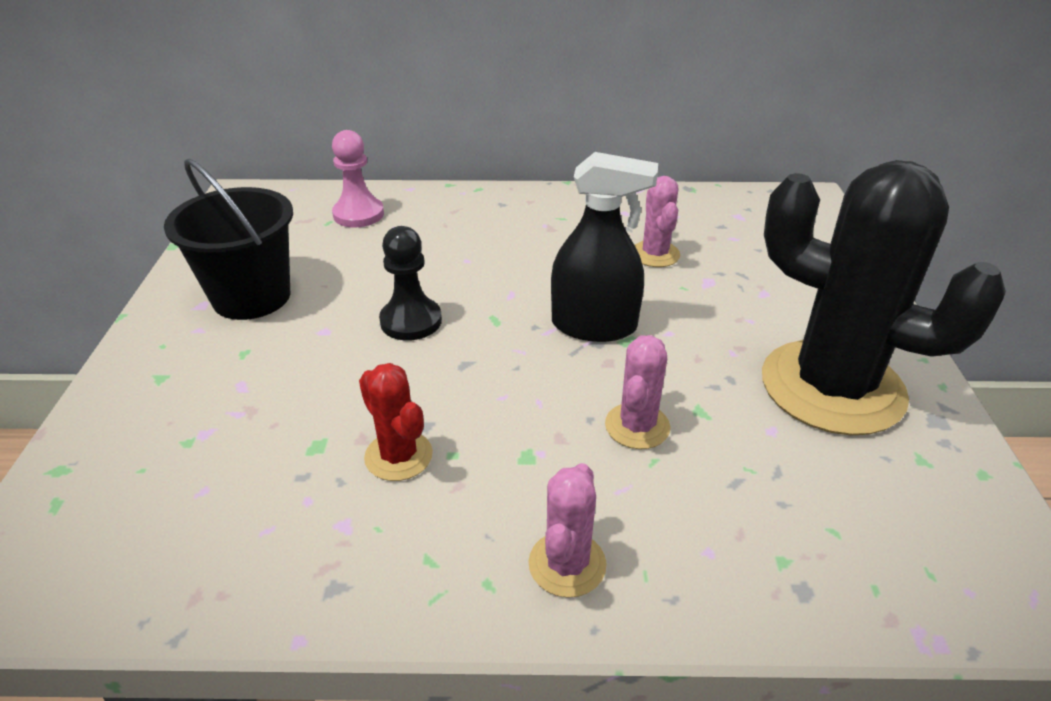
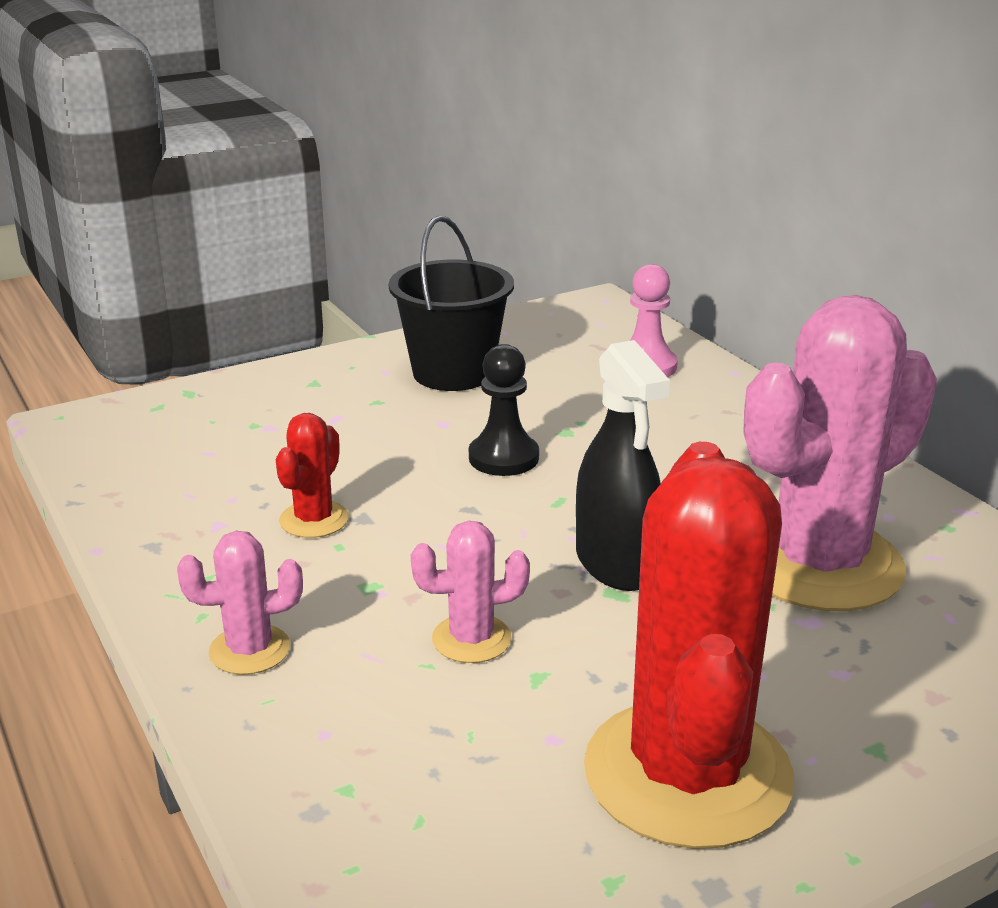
camera: 60 degrees right, 10 degrees down
pink cactus [635,176,680,267] -> pink cactus [743,295,937,611], size x2.28
black cactus [762,160,1006,435] -> red cactus [584,442,794,849]

